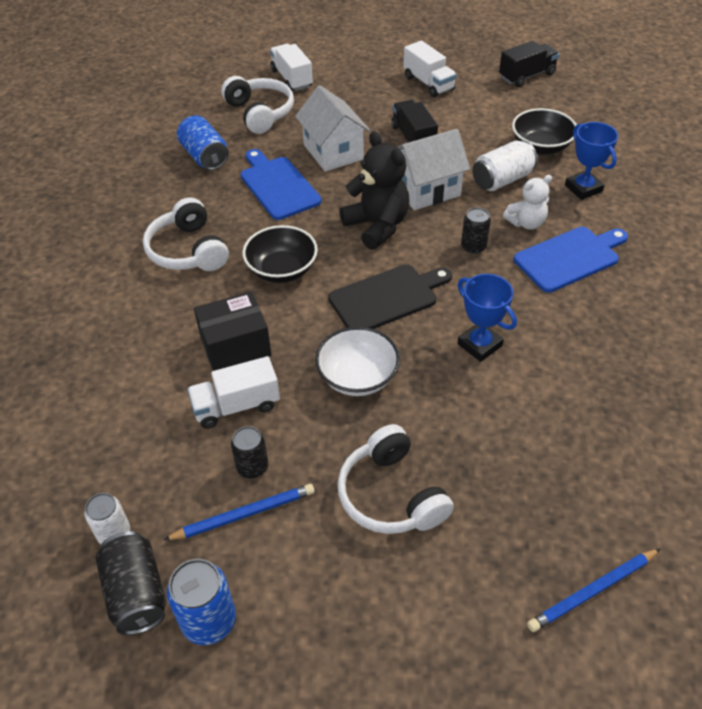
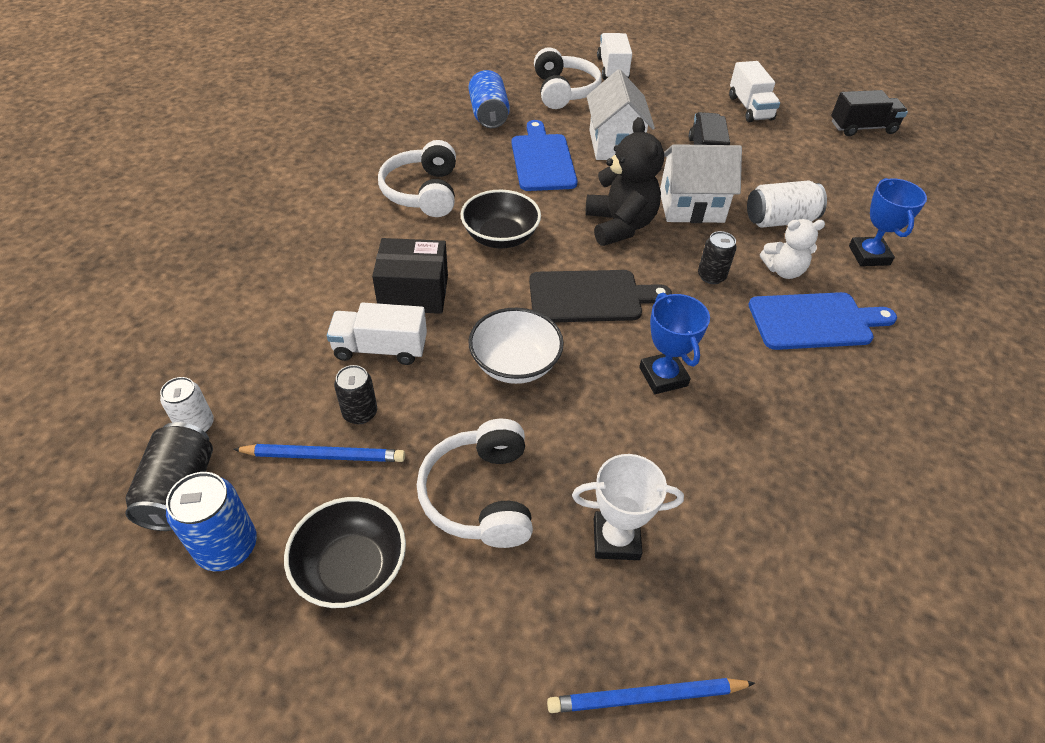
camera: 20 degrees right, 0 degrees up
black bowl [512,108,577,155] -> black bowl moved to [284,497,406,608]
none -> white trophy [572,454,684,560]

